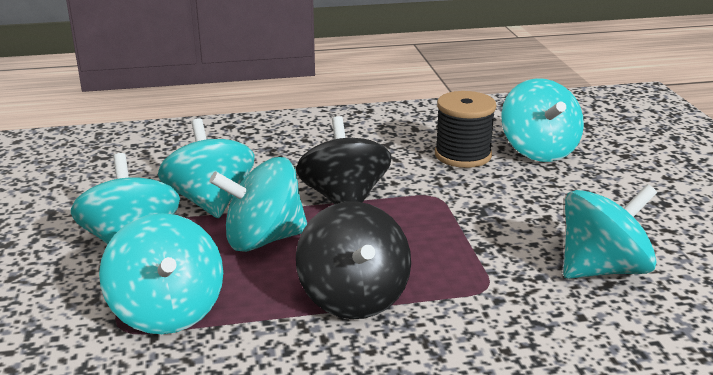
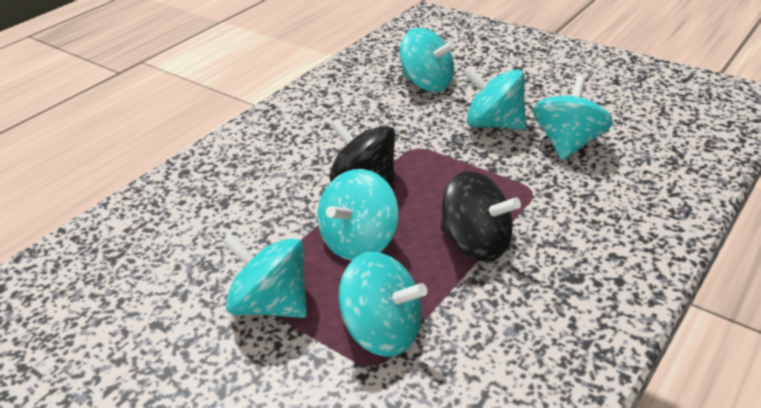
camera: 40 degrees left, 10 degrees up
turquoise spinning top [158,118,255,219] -> turquoise spinning top moved to [464,67,526,130]
black spool [435,91,496,168] -> none

